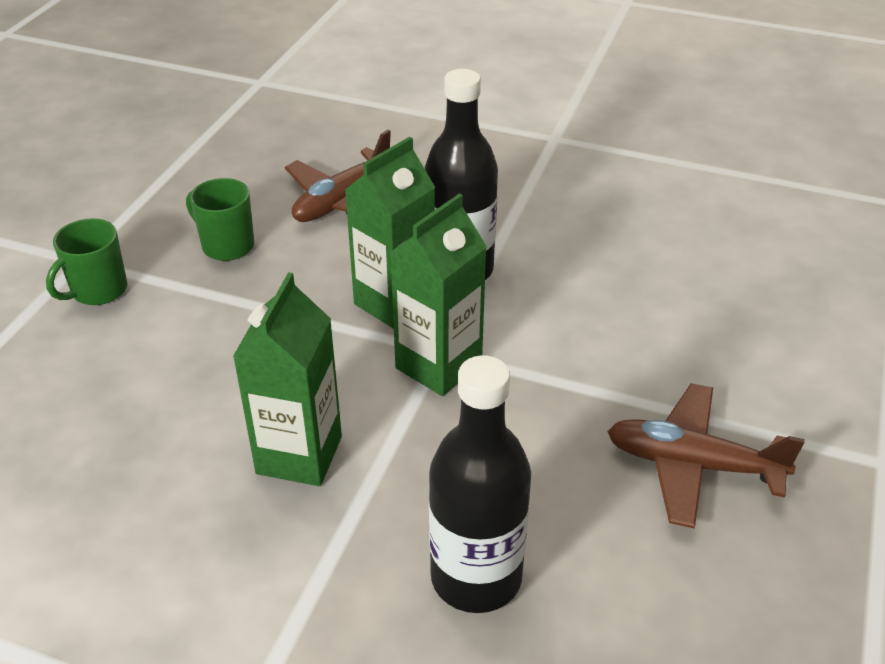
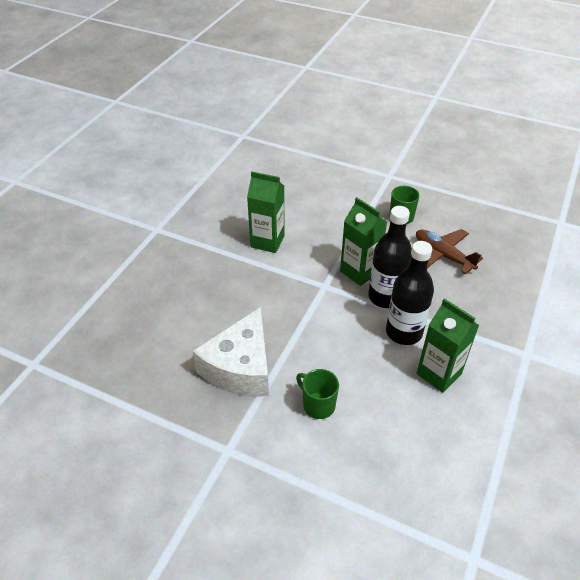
camera: 95 degrees right, 5 degrees up
green mug [46,218,127,305] -> green mug moved to [296,369,339,419]
green carton [390,194,487,396] -> green carton moved to [416,298,479,393]
black bottle [429,355,531,613] -> black bottle moved to [386,241,434,345]
brown plane [607,383,805,529] -> white cheese [192,307,269,397]

